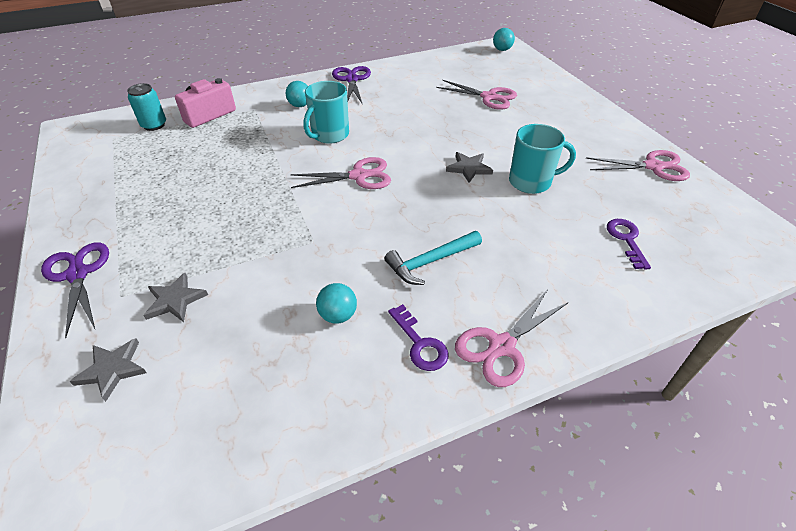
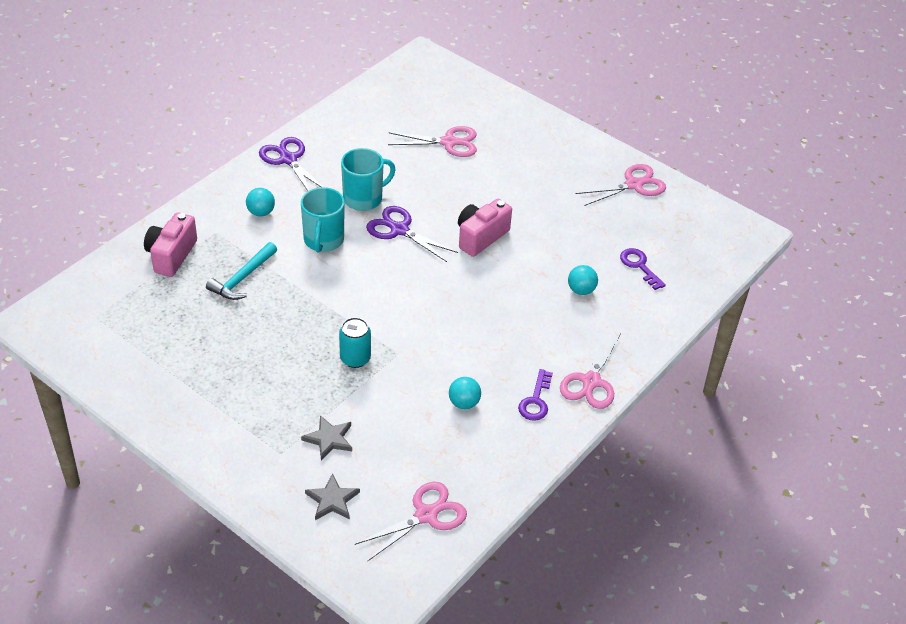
camera: 30 degrees left, 0 degrees up
purple scissors [41,242,109,338] -> purple scissors moved to [366,206,458,262]
turquoise can [127,83,166,131] -> turquoise can moved to [339,317,371,368]
pink scissors [290,157,391,189] -> pink scissors moved to [354,482,467,562]
turquoise hammer [384,231,482,285] -> turquoise hammer moved to [206,242,277,300]
purple key [388,304,448,371] -> purple key turned 75 degrees clockwise [518,369,553,421]
grey star [446,152,493,183] -> pink camera [458,199,512,257]
turquoise ball [493,28,515,51] -> turquoise ball moved to [568,265,598,295]
turquoise mug [509,124,576,194] -> turquoise mug moved to [341,148,396,211]

